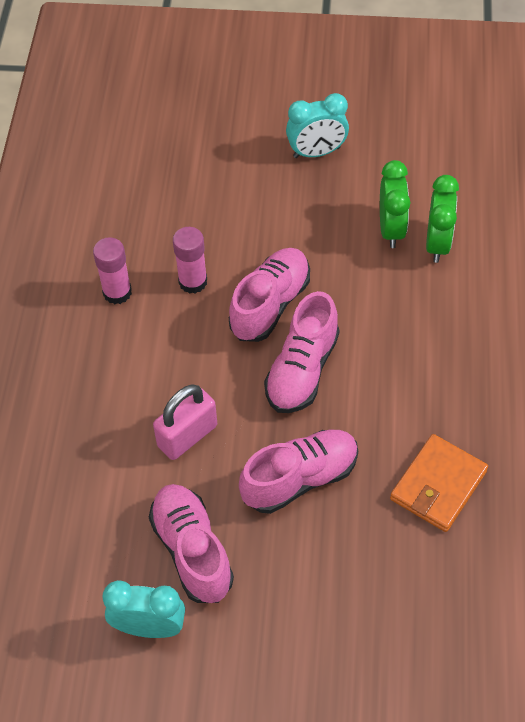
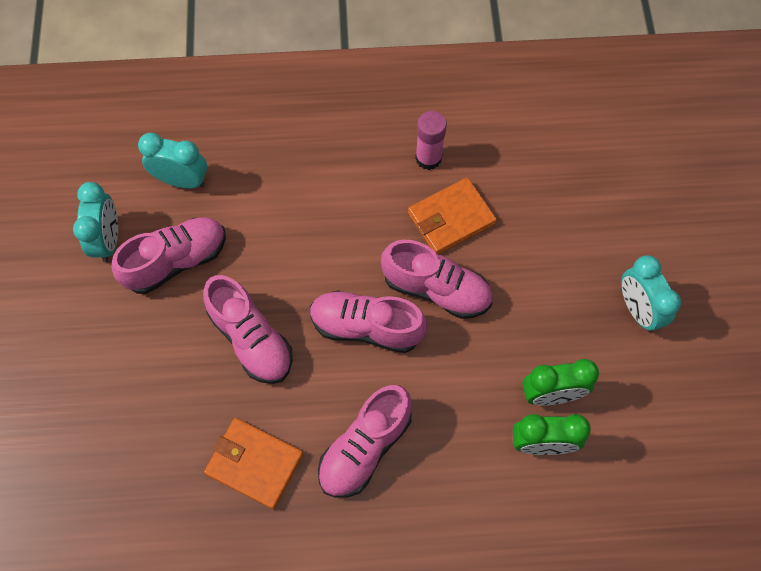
camera: 80 degrees right, 10 degrees up
pink padlock [153,385,217,460] -> none
pink glue stick [173,227,207,294] -> orange wallet [408,177,497,254]
none -> turquoise clock [138,133,207,189]
none -> pink shoe [318,385,412,497]

